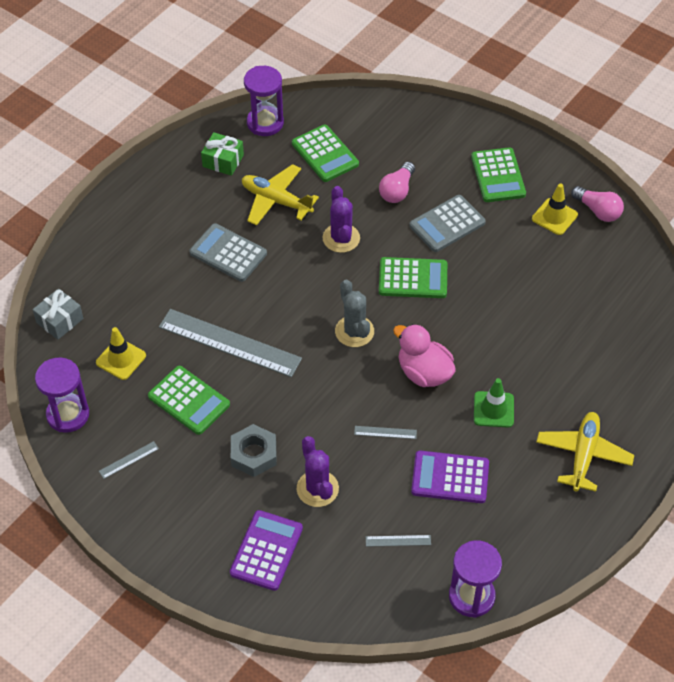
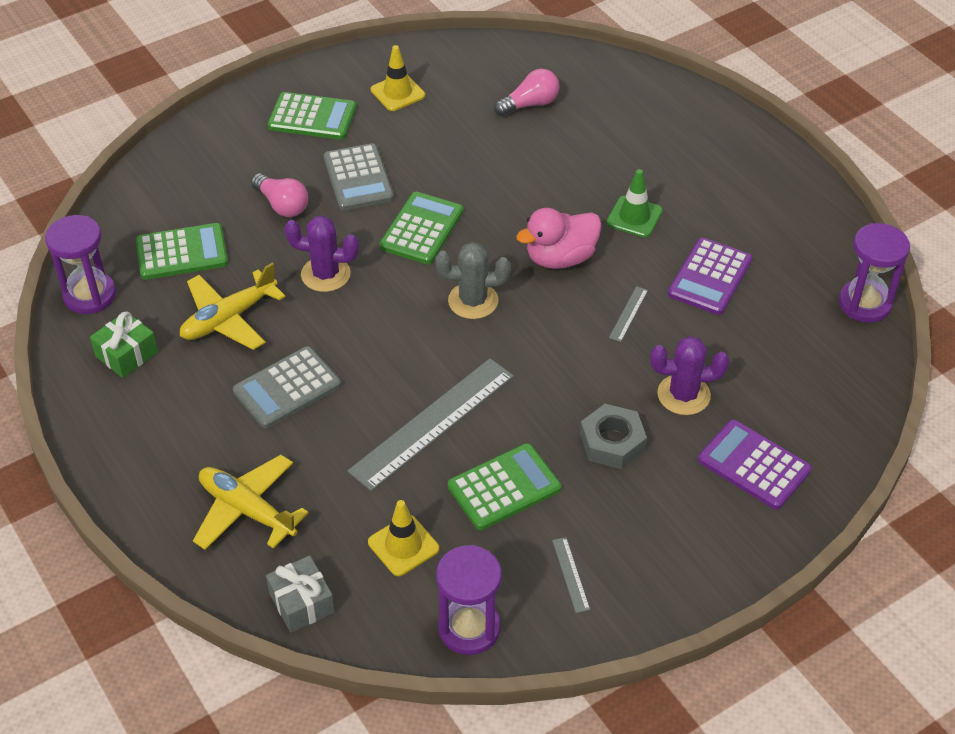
camera: 70 degrees left, 5 degrees down
grey ruler [366,535,431,547] -> none
yellow plane [536,412,634,492] -> yellow plane moved to [193,455,309,550]
pink light bulb [571,186,624,222] -> pink light bulb moved to [494,69,559,116]

